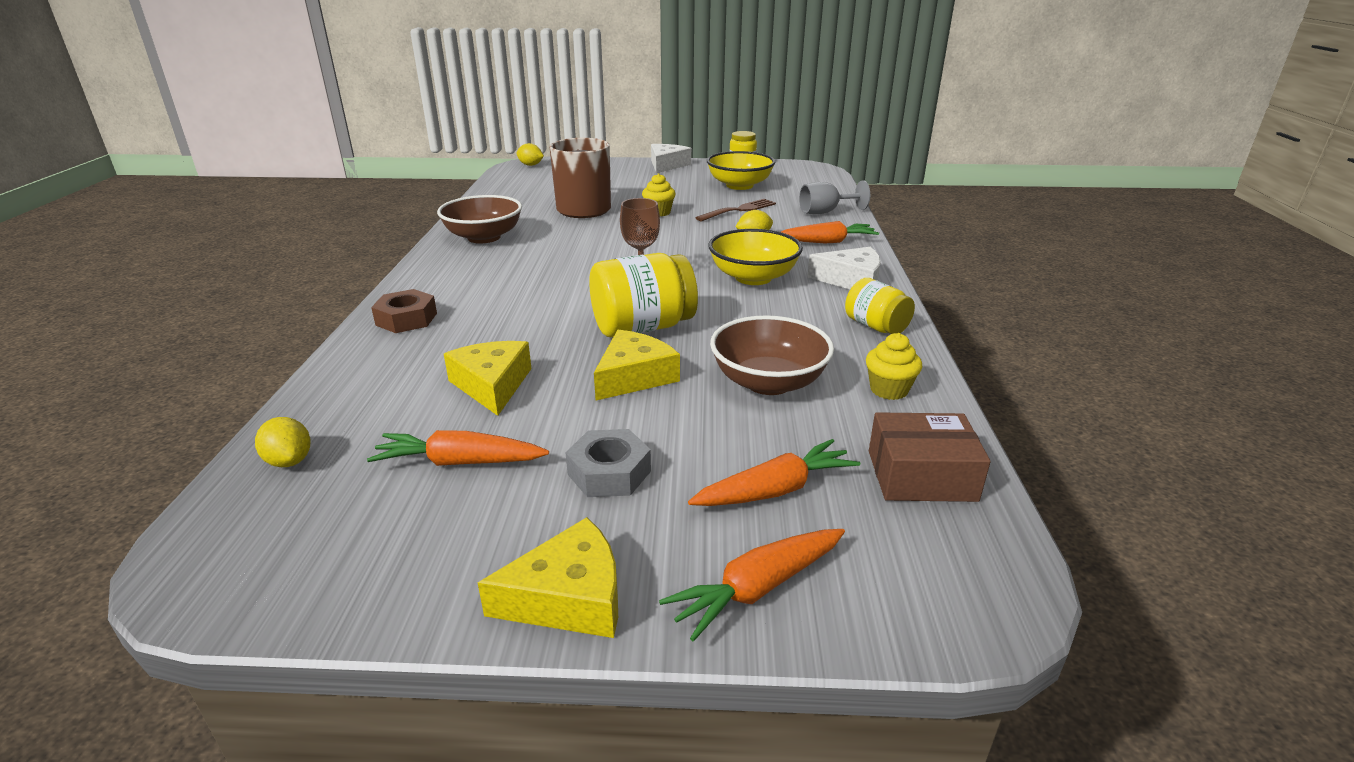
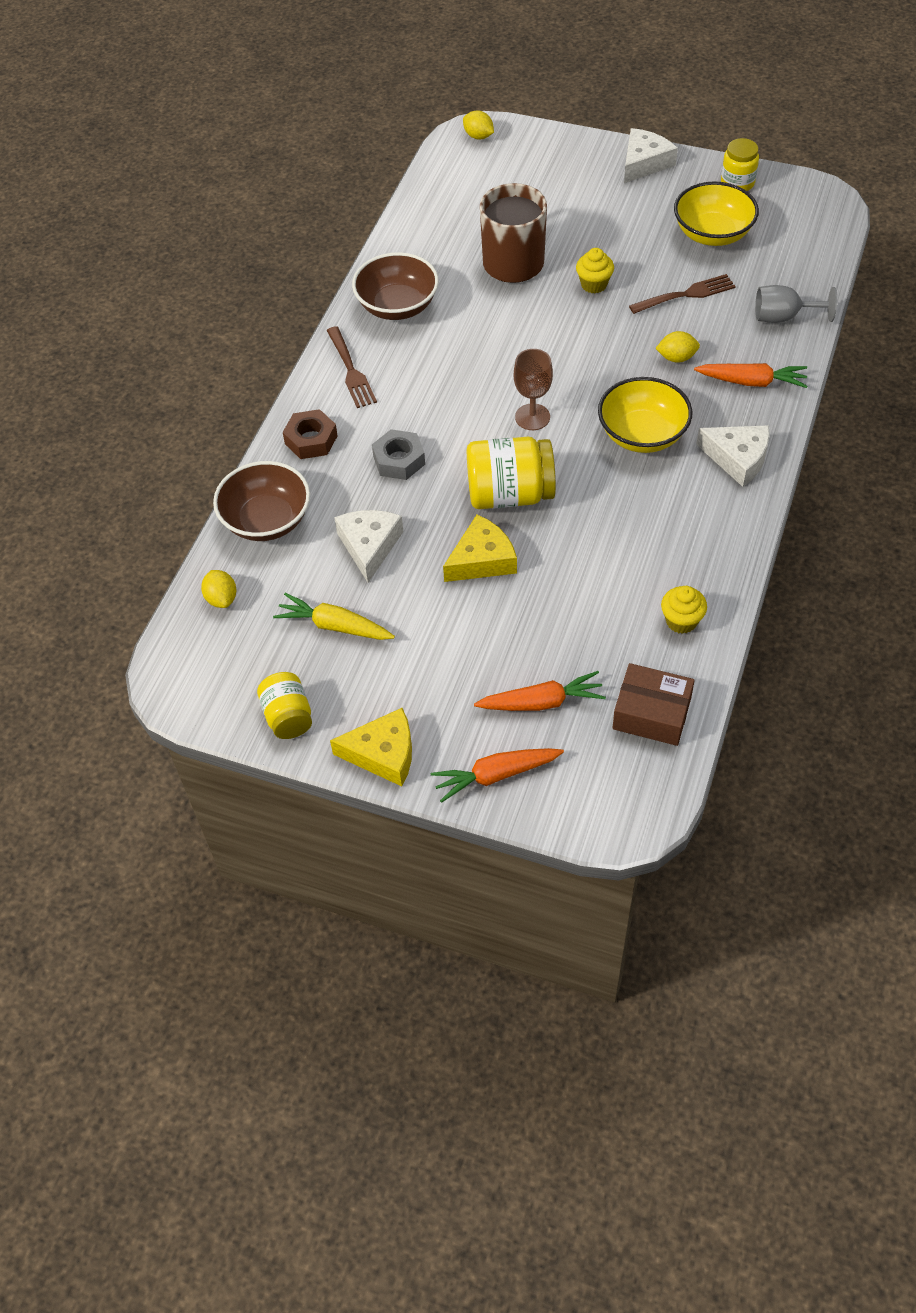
camera: 20 degrees right, 25 degrees up
orange carrot [367,430,549,466] -> yellow carrot [273,593,395,640]
yellow cheese [444,341,532,416] -> white cheese [334,510,404,583]
grey nut [565,429,651,497] -> grey nut moved to [372,429,425,480]
brown bowl [710,315,834,395] -> brown bowl moved to [213,461,310,541]
yellow jar [845,278,915,334] -> yellow jar moved to [257,672,312,739]
none -> brown fork [326,326,377,408]

